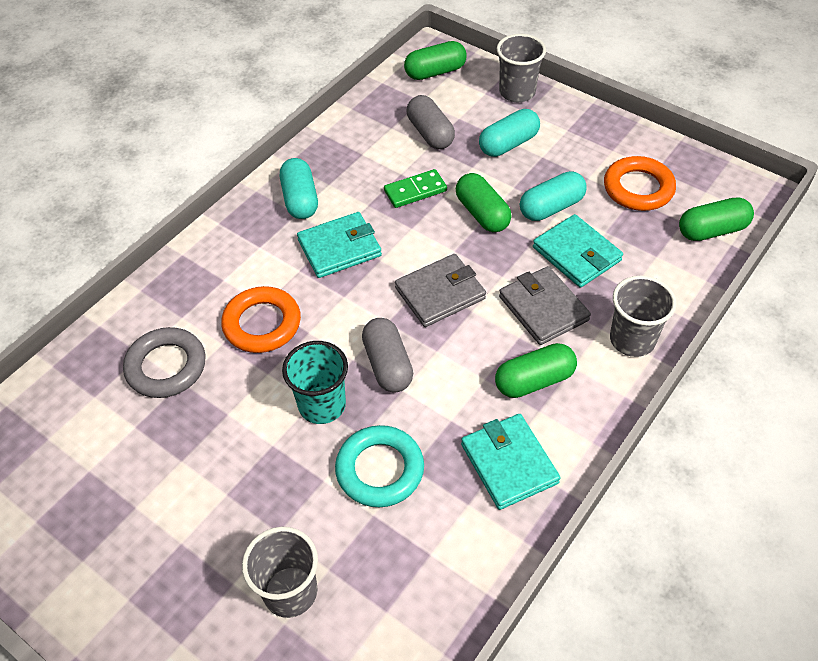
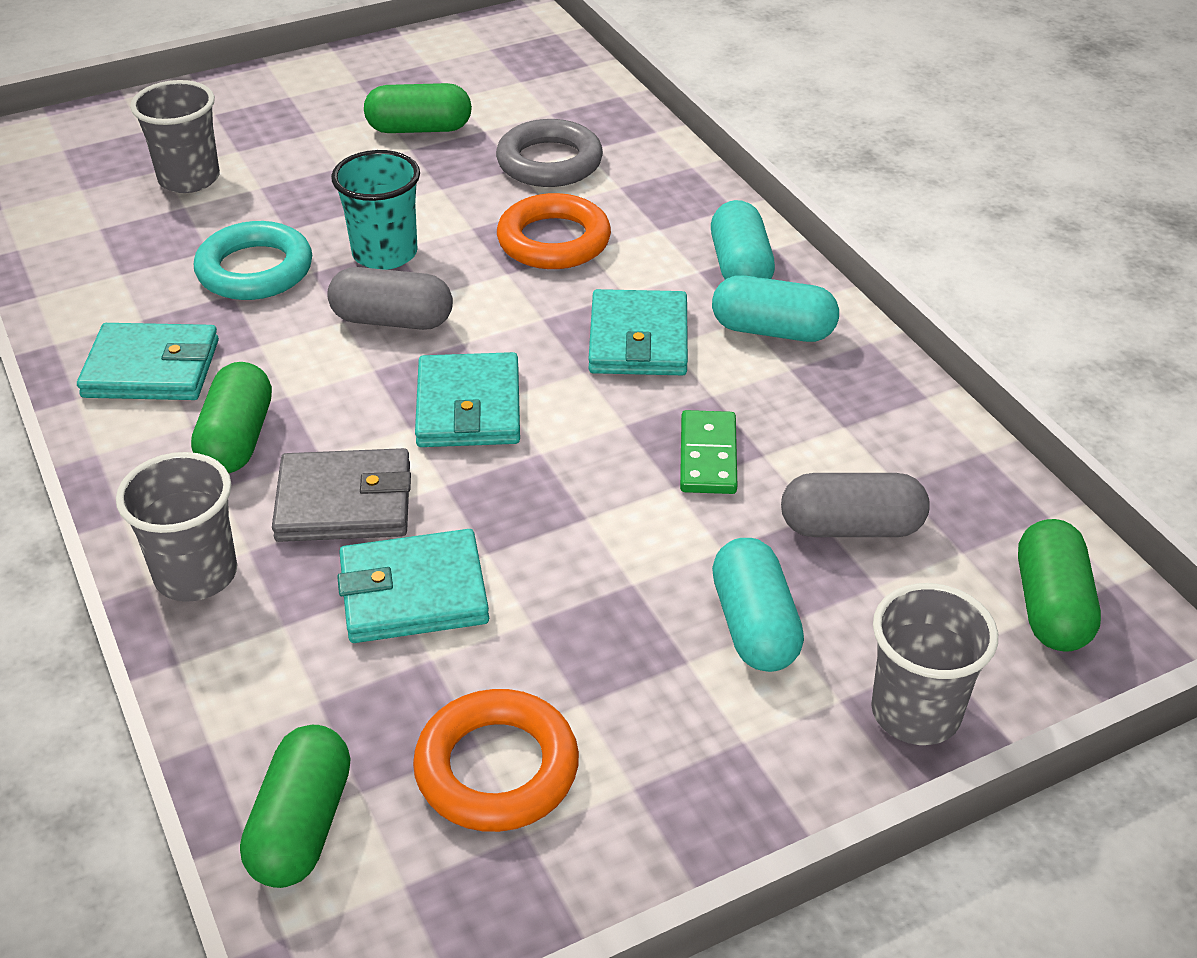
camera: 115 degrees right, 10 degrees down
grey wallet [395,254,486,327] -> turquoise wallet [415,352,520,447]
green capsule [456,173,512,232] -> green capsule moved to [364,83,472,133]
turquoise capsule [520,171,587,221] -> turquoise capsule moved to [711,200,775,280]

